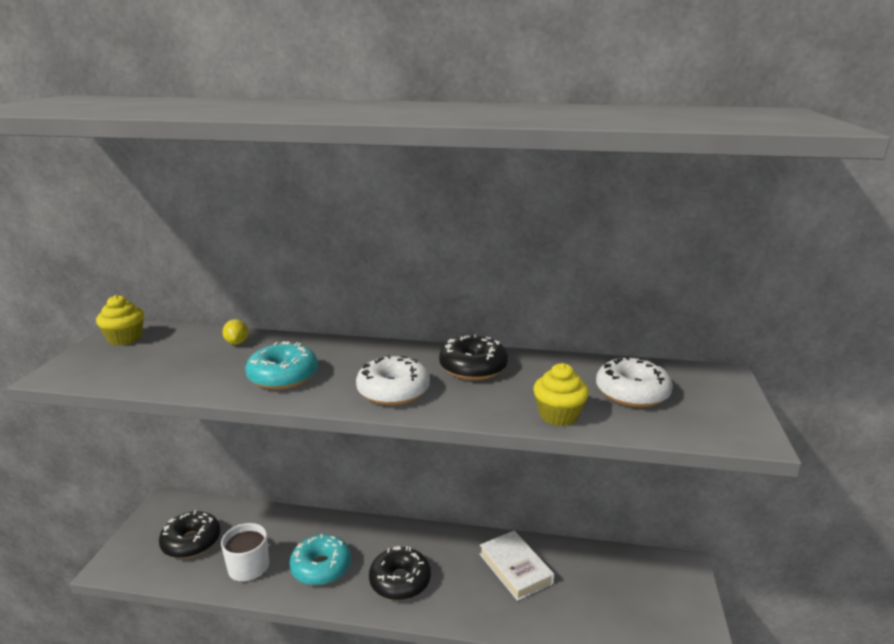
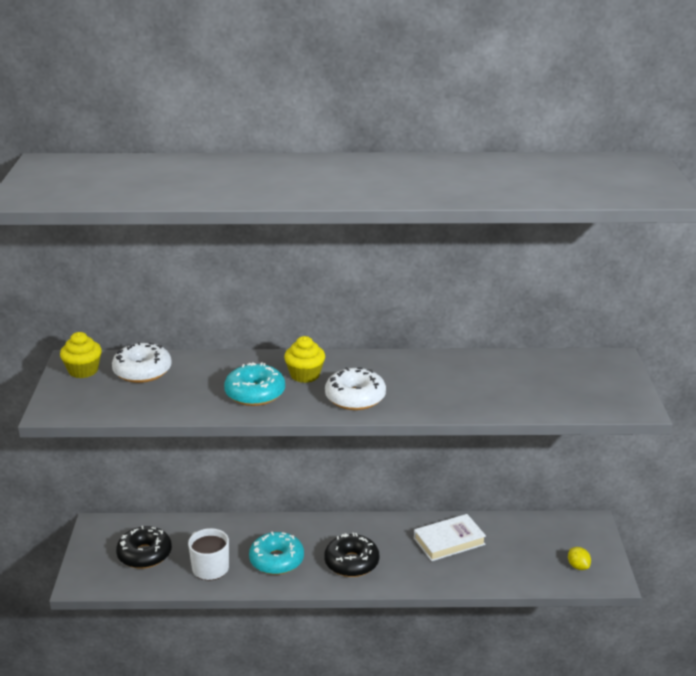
camera: 10 degrees left, 5 degrees up
yellow lemon [222,319,248,344] -> yellow lemon moved to [568,547,591,570]
black donut [439,334,508,380] -> none
white book [480,531,554,601] -> white book turned 75 degrees counterclockwise [414,514,486,561]
yellow cupcake [533,363,589,426] -> yellow cupcake moved to [284,336,325,383]
white donut [596,356,673,407] -> white donut moved to [112,342,172,383]

